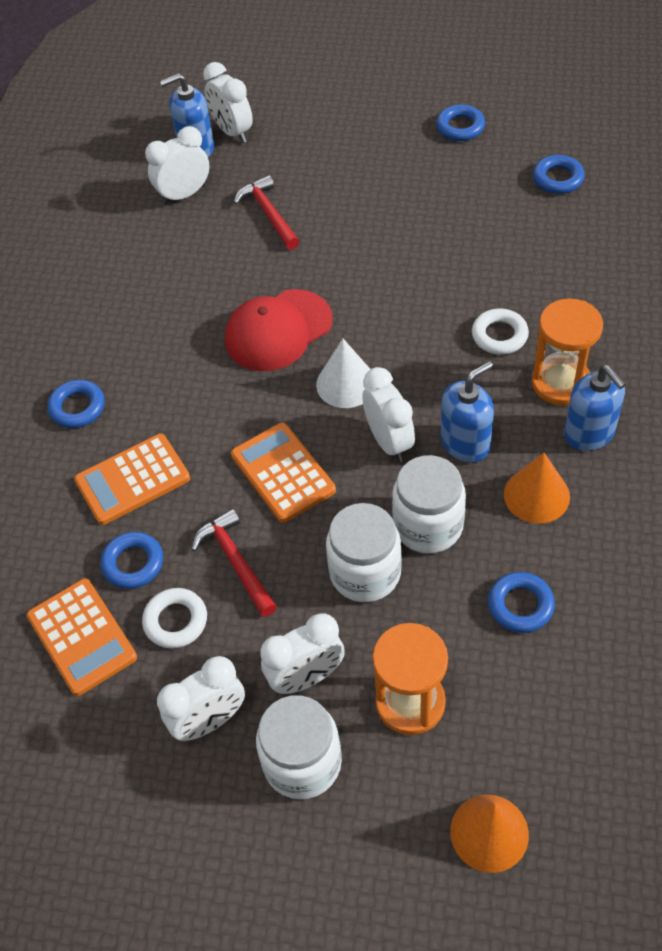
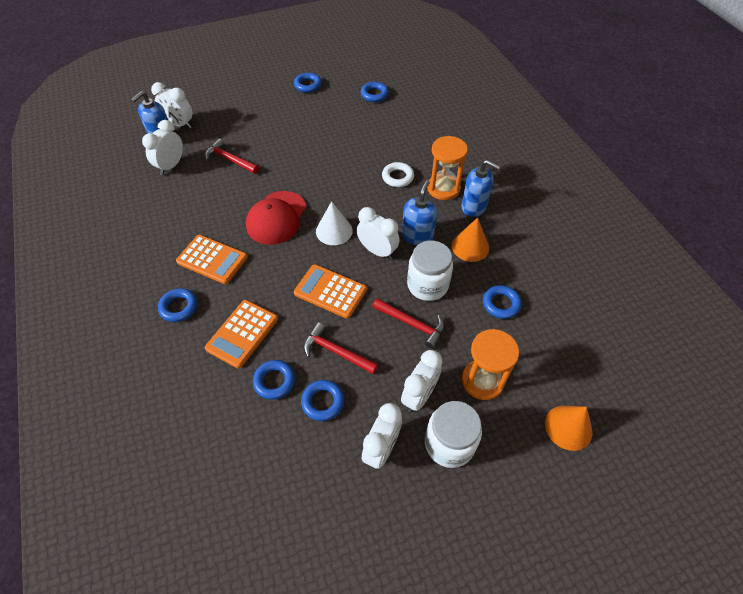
camera: 35 degrees left, 0 degrees up
orange calculator [27,578,137,696] -> orange calculator moved to [176,235,248,284]
white ring [142,588,207,649] -> blue ring [301,380,344,421]
white jar [326,503,402,602] -> red hammer [372,298,444,349]

